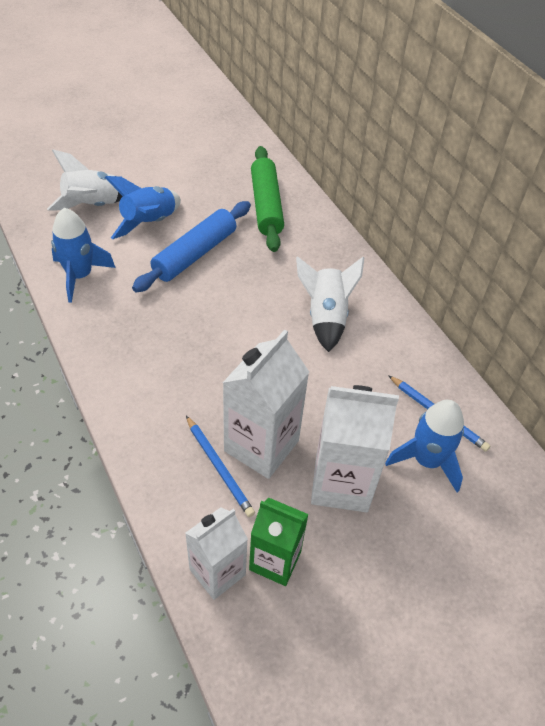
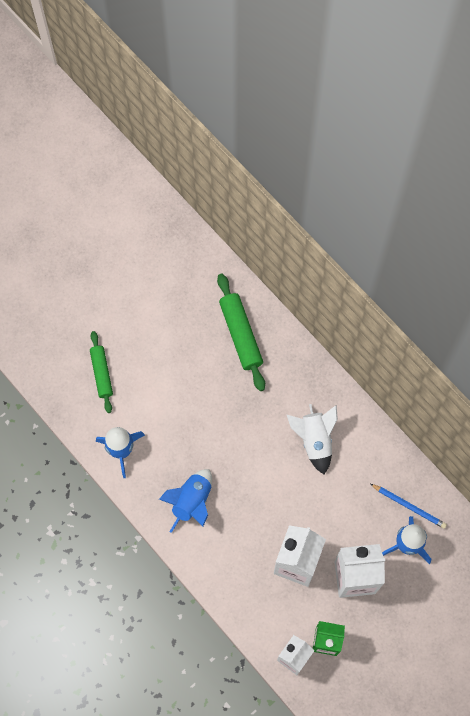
camera: 10 degrees left, 20 degrees up
white rocket [47,150,123,211] -> green rolling pin [90,331,113,413]
blue rocket [105,176,181,239] -> blue rocket moved to [159,469,212,533]
blue rolling pin [132,201,251,292] -> none
blue pencil [186,416,255,517] -> none

